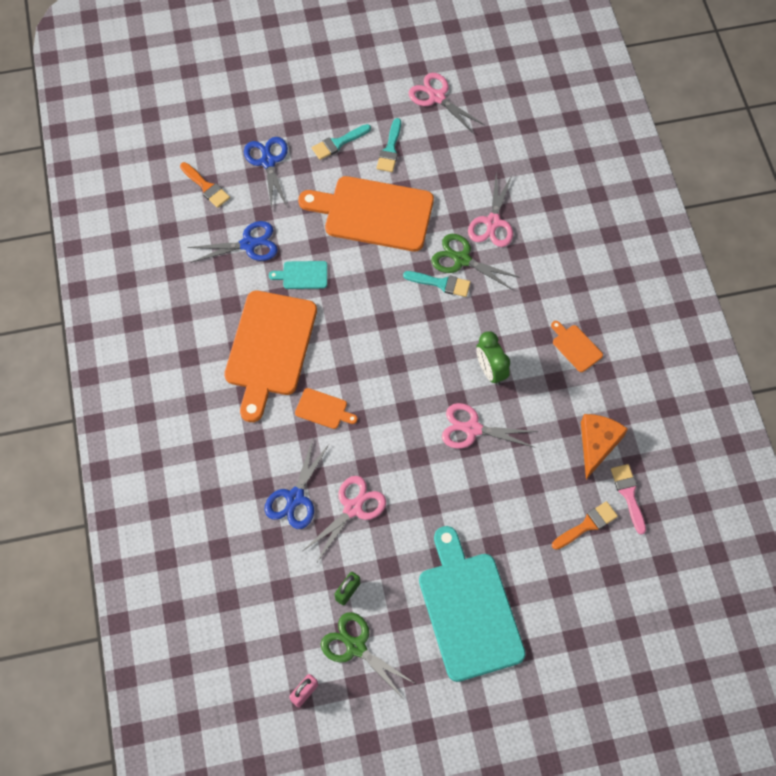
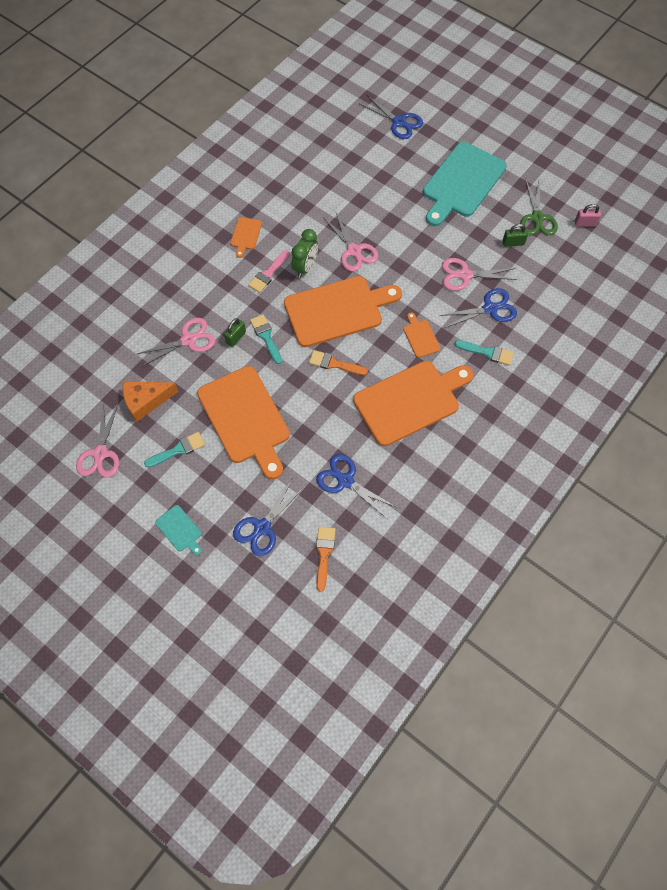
camera: 130 degrees left, 0 degrees up
turquoise cutting board [269,261,327,289] -> turquoise cutting board moved to [155,505,202,555]
turquoise brush [312,124,371,160] -> turquoise brush moved to [454,340,514,365]
green scissors [431,234,521,290] -> green padlock [224,318,246,347]
orange brush [552,501,618,550] -> orange brush moved to [309,350,368,375]
orange cheese [581,414,628,479] -> orange cheese moved to [122,381,179,422]
pink brush [611,464,646,535] -> pink brush moved to [248,251,290,293]
none -> orange cutting board [284,276,402,347]
none -> blue scissors [359,96,423,139]

